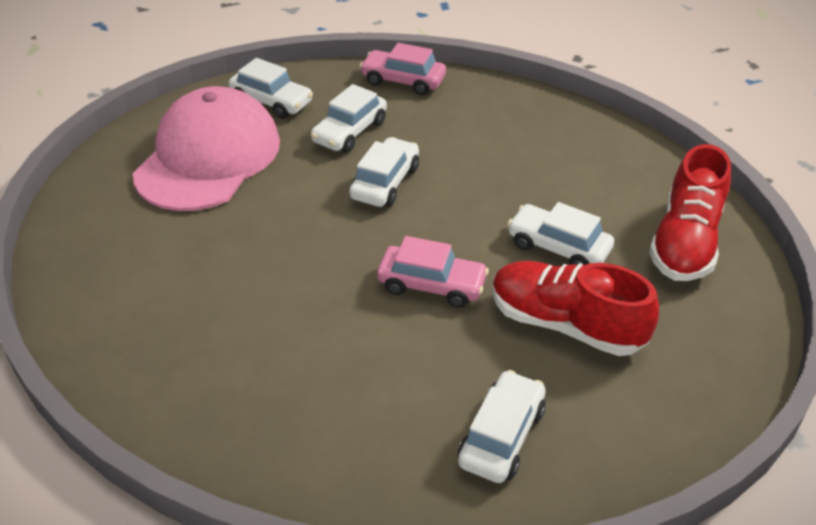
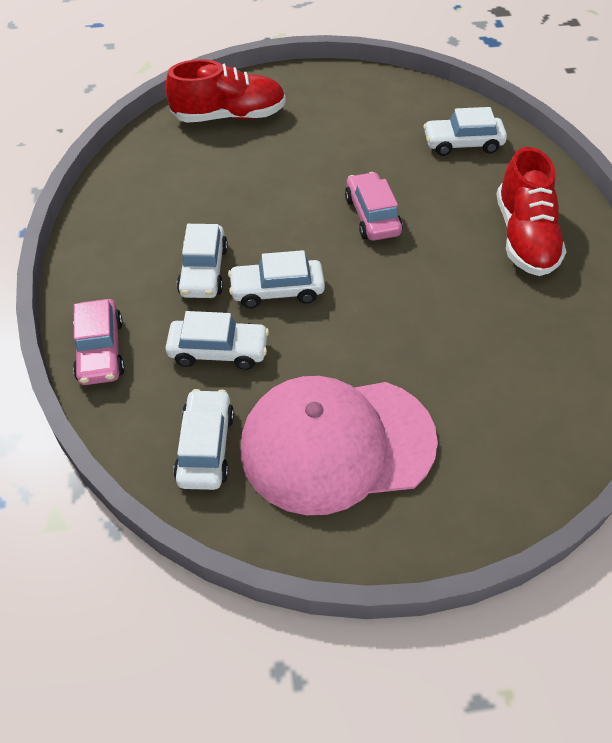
camera: 120 degrees left, 10 degrees up
red shoe [492,261,659,356] -> red shoe moved to [497,147,566,276]
white car [507,202,614,265] -> white car moved to [177,224,228,298]

